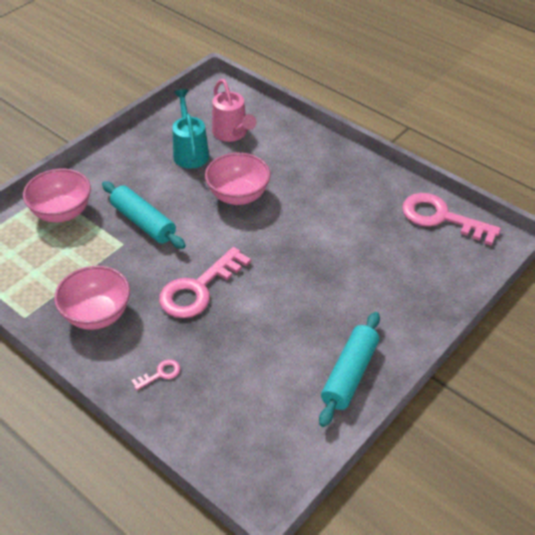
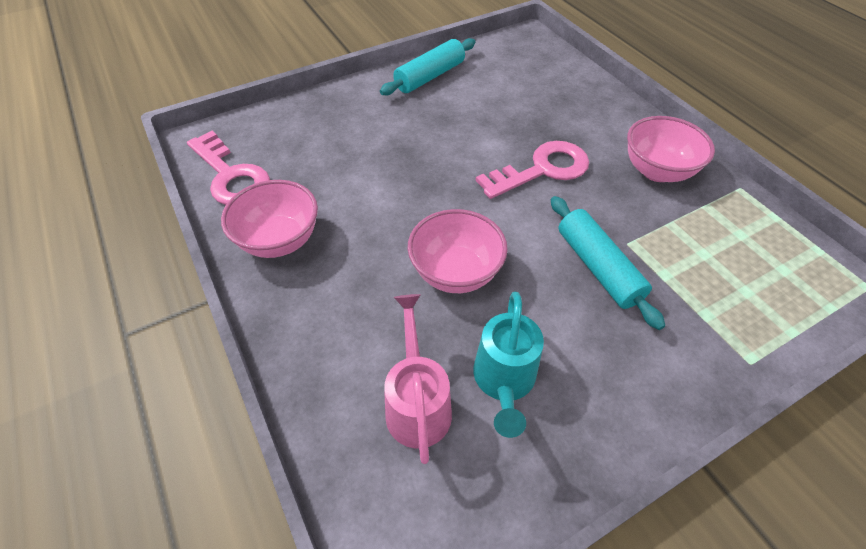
camera: 160 degrees left, 5 degrees up
pink bowl [23,169,91,222] -> pink bowl moved to [221,180,318,258]
pink key [131,359,180,390] -> none

